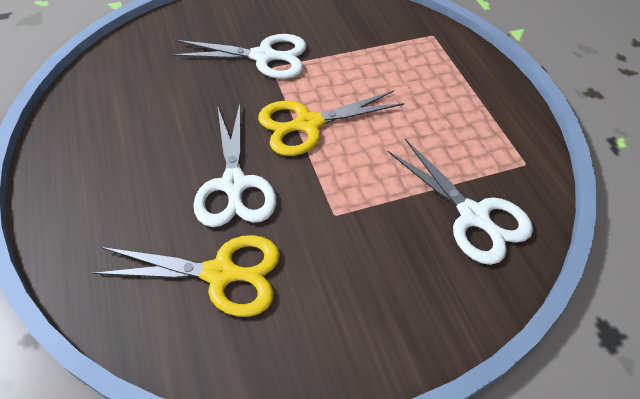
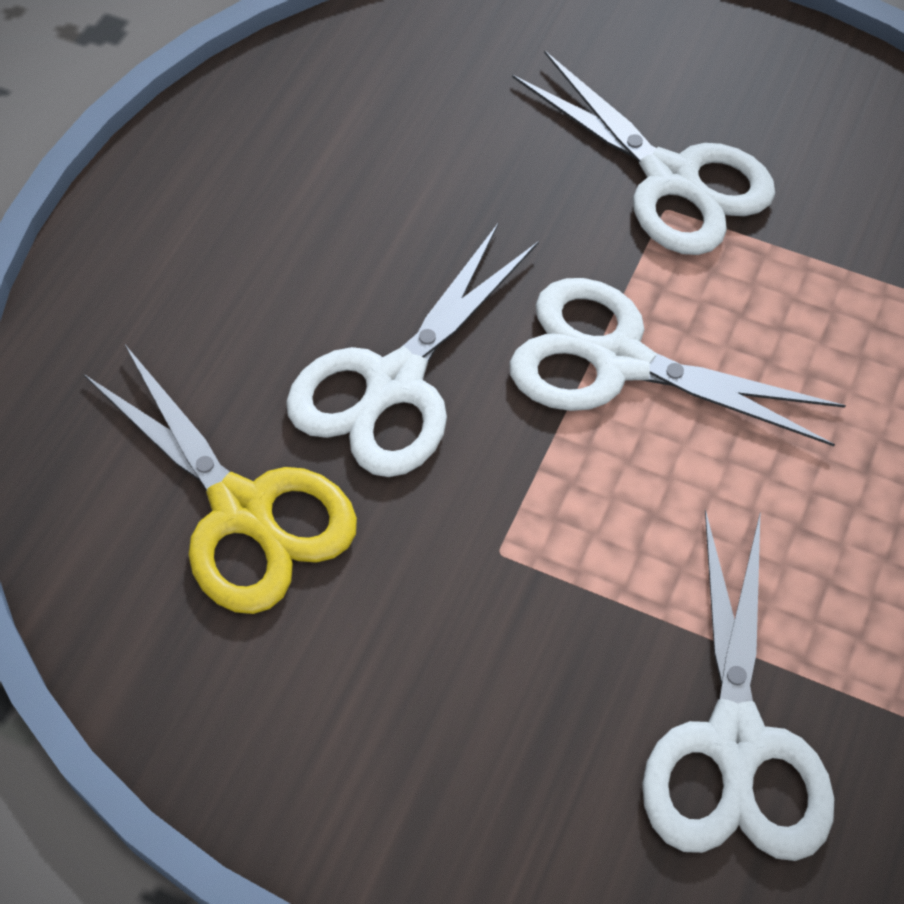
camera: 45 degrees right, 5 degrees up
yellow scissors [258,91,404,156] -> white scissors [509,278,846,446]

